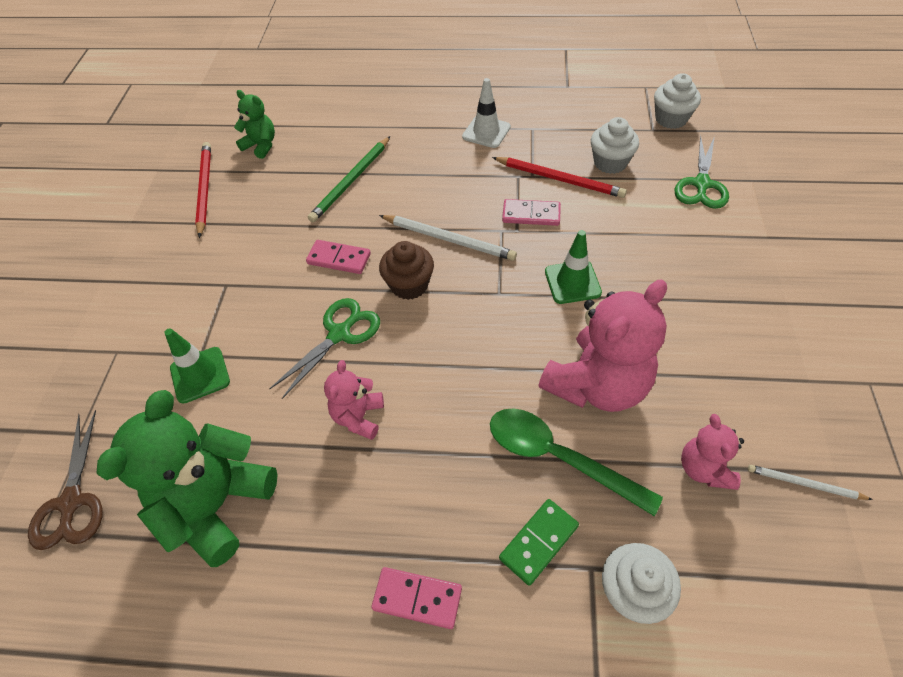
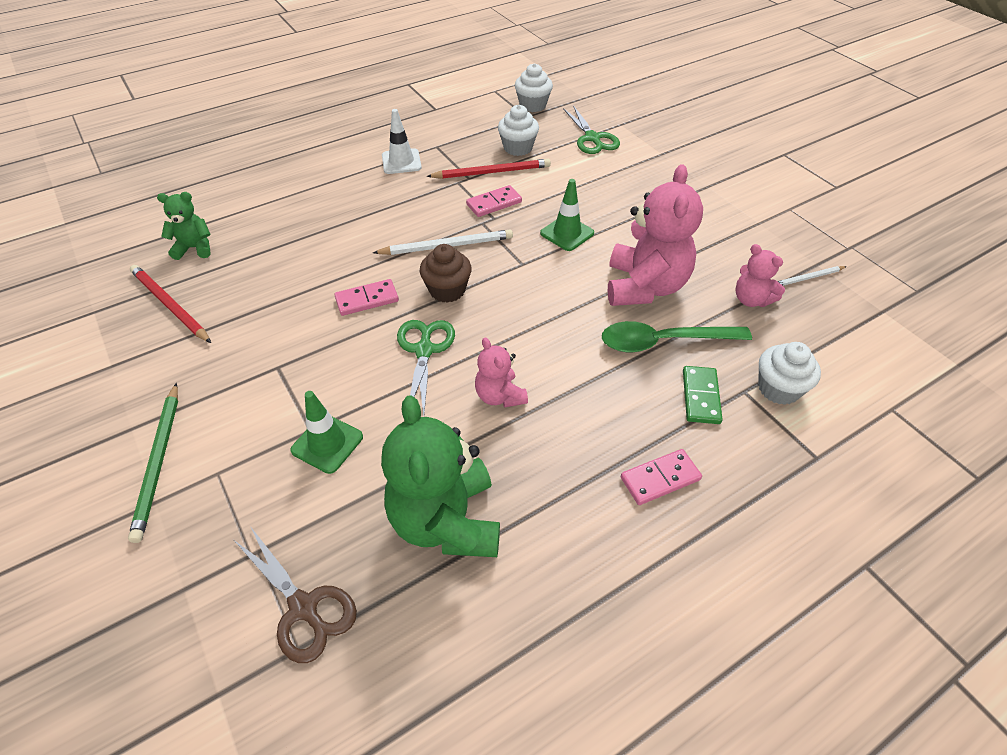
camera: 40 degrees left, 5 degrees down
green pencil [308,136,390,222] -> green pencil moved to [128,383,178,543]

